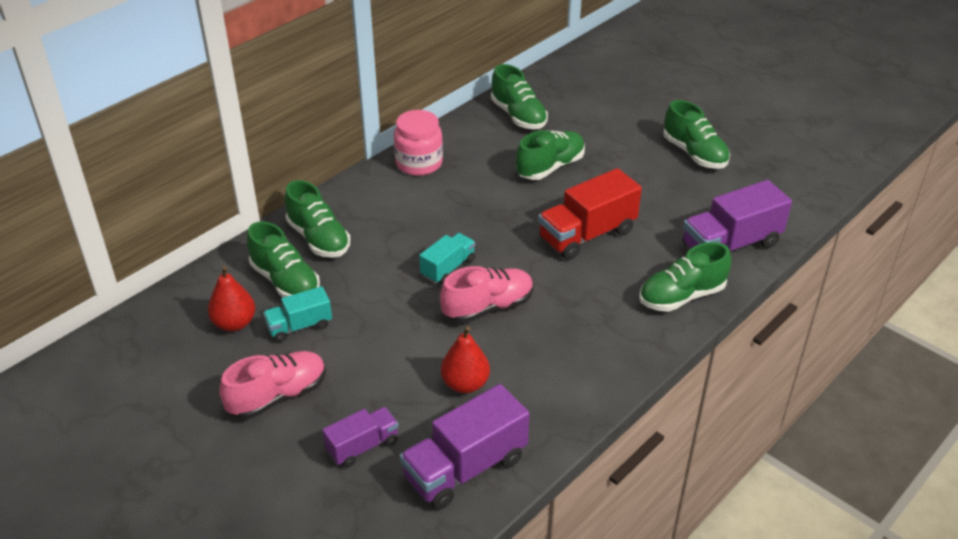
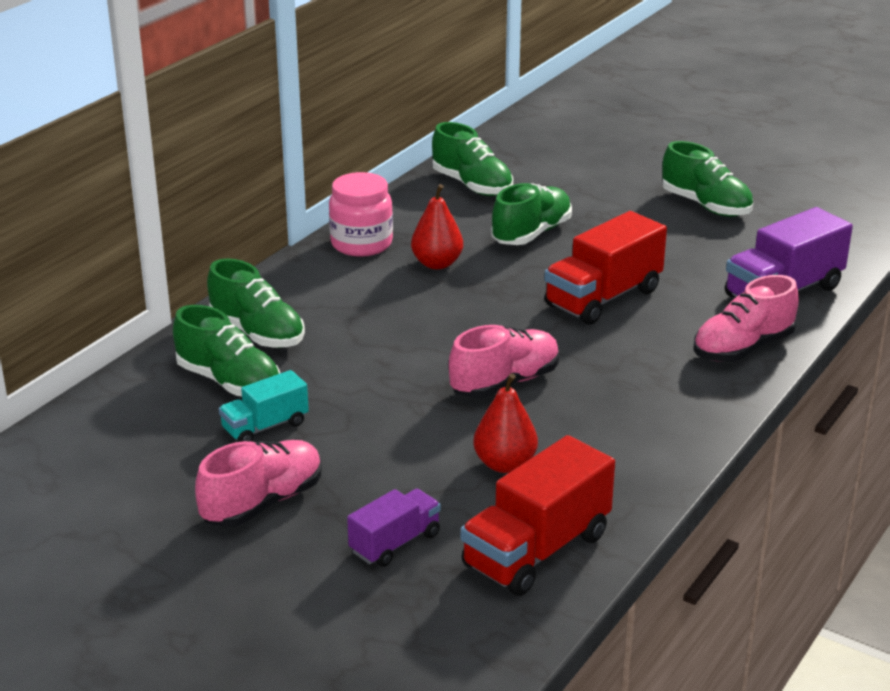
camera: 10 degrees left, 10 degrees down
red pear [208,266,255,331] -> red pear moved to [411,184,463,269]
purple truck [400,384,530,510] -> red truck [461,435,615,596]
turquoise truck [419,233,475,284] -> none
green shoe [639,242,731,312] -> pink shoe [693,275,799,362]

